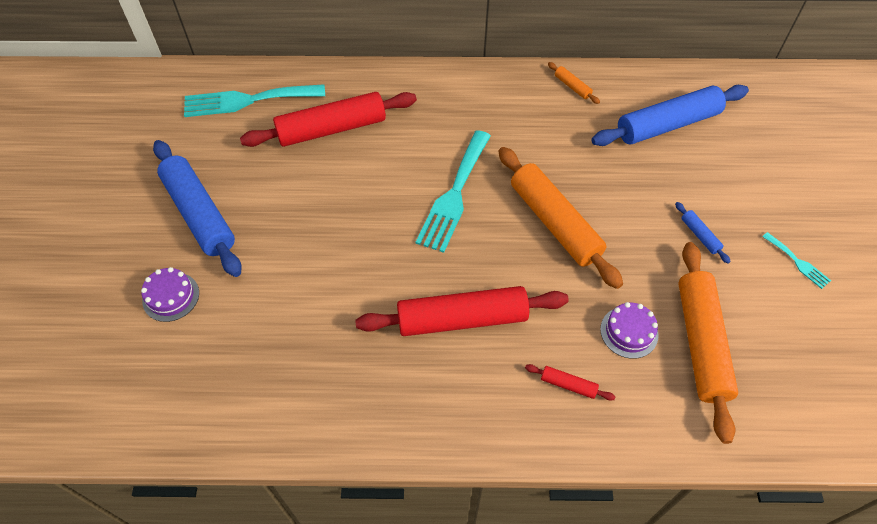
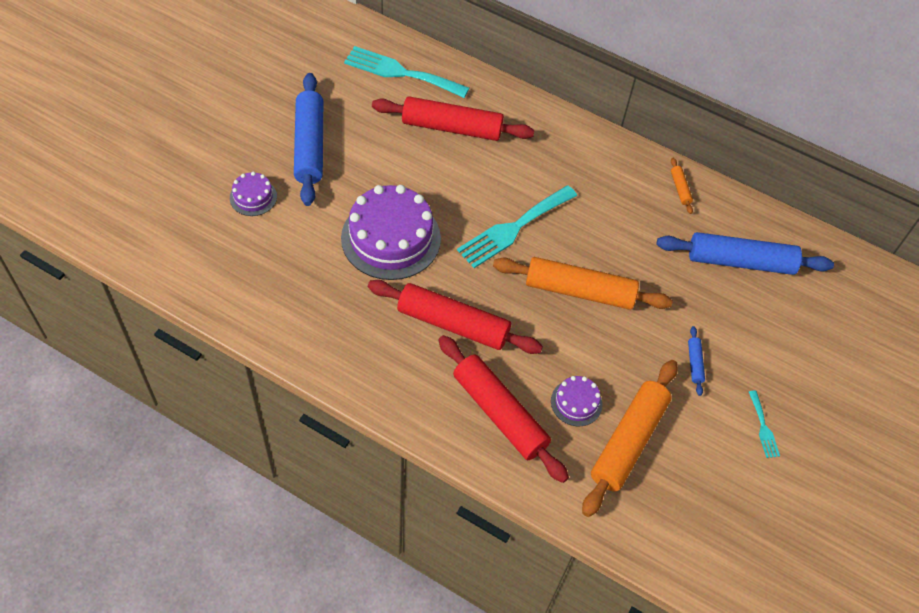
camera: 25 degrees right, 0 degrees up
orange rolling pin [498,147,623,289] -> orange rolling pin turned 75 degrees counterclockwise [493,257,673,310]
red rolling pin [525,364,615,401] -> red rolling pin [439,335,569,483], size x2.41
none -> purple cake [341,185,441,280]

